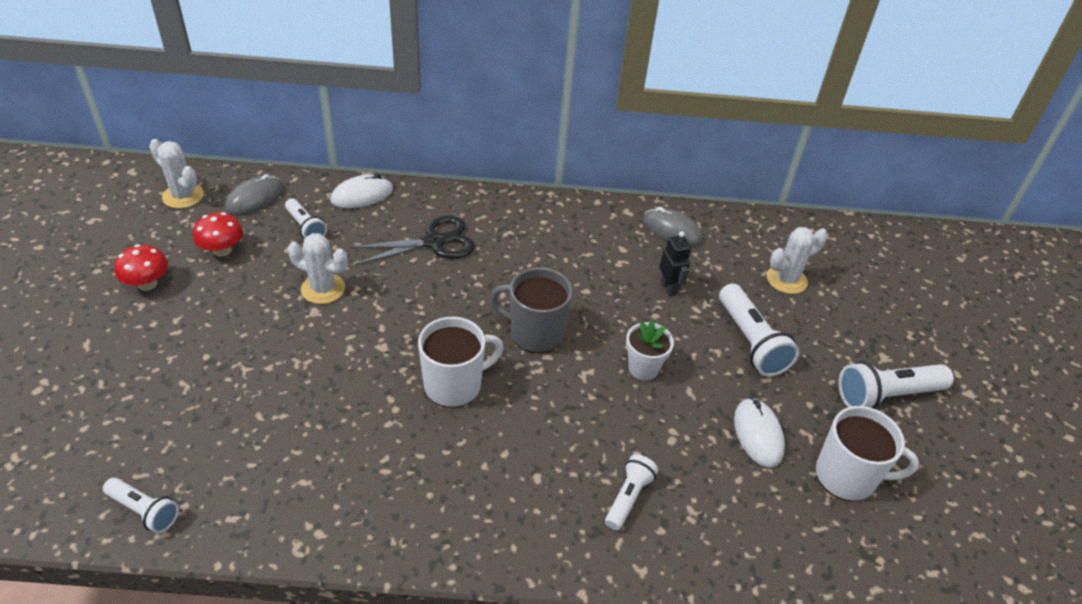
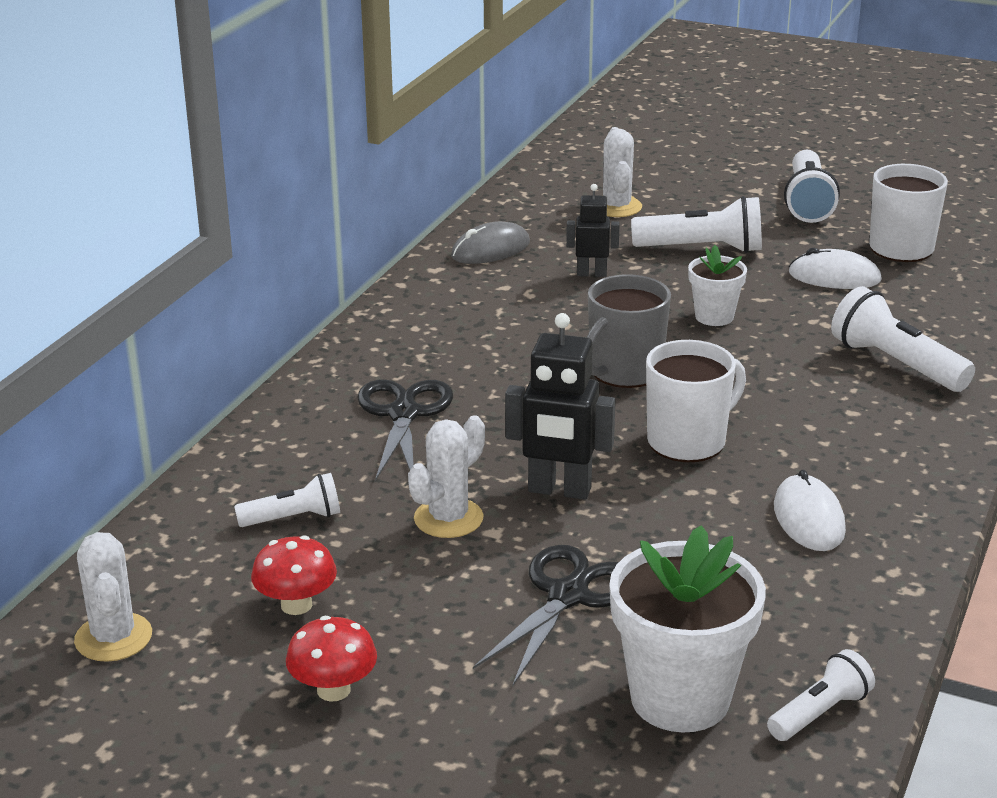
camera: 65 degrees left, 15 degrees down
white cactus [149,139,204,209] -> white cactus turned 75 degrees counterclockwise [74,532,152,662]
grey mouse [225,174,284,216] -> none
white mouse [330,174,393,208] -> white mouse moved to [774,470,846,551]
white mug [418,317,503,408] -> white mug turned 60 degrees clockwise [646,340,746,462]
white flashlight [605,454,658,530] -> white flashlight [831,286,975,392], size x1.65
none -> black scissors [473,545,619,686]
none -> black robot [505,313,615,500]
none -> white flower pot [609,525,766,732]

